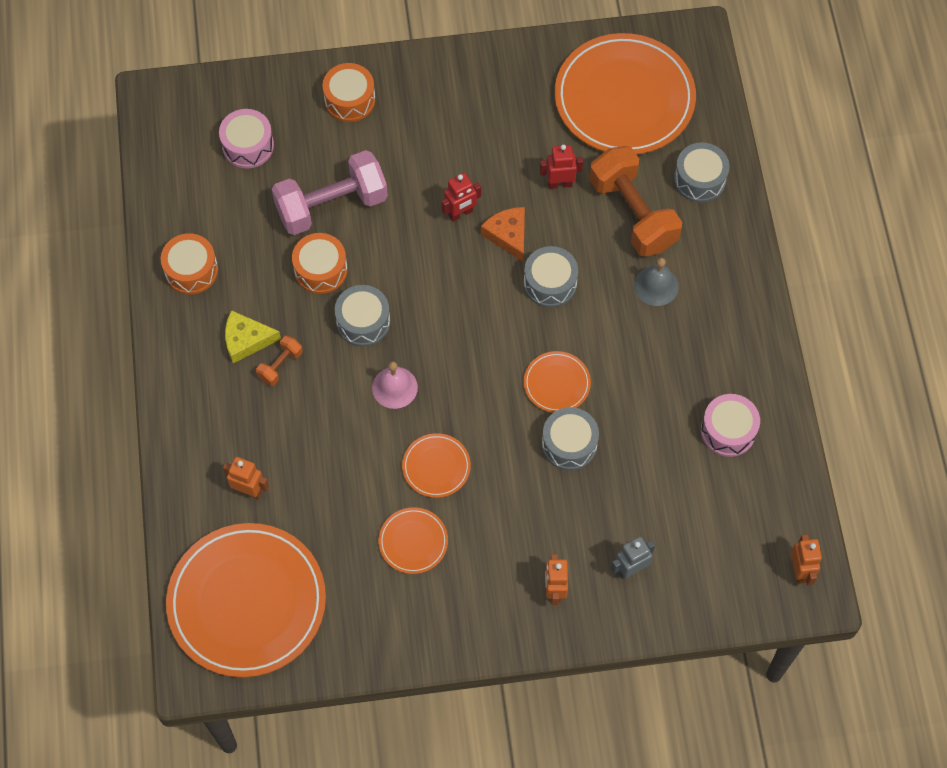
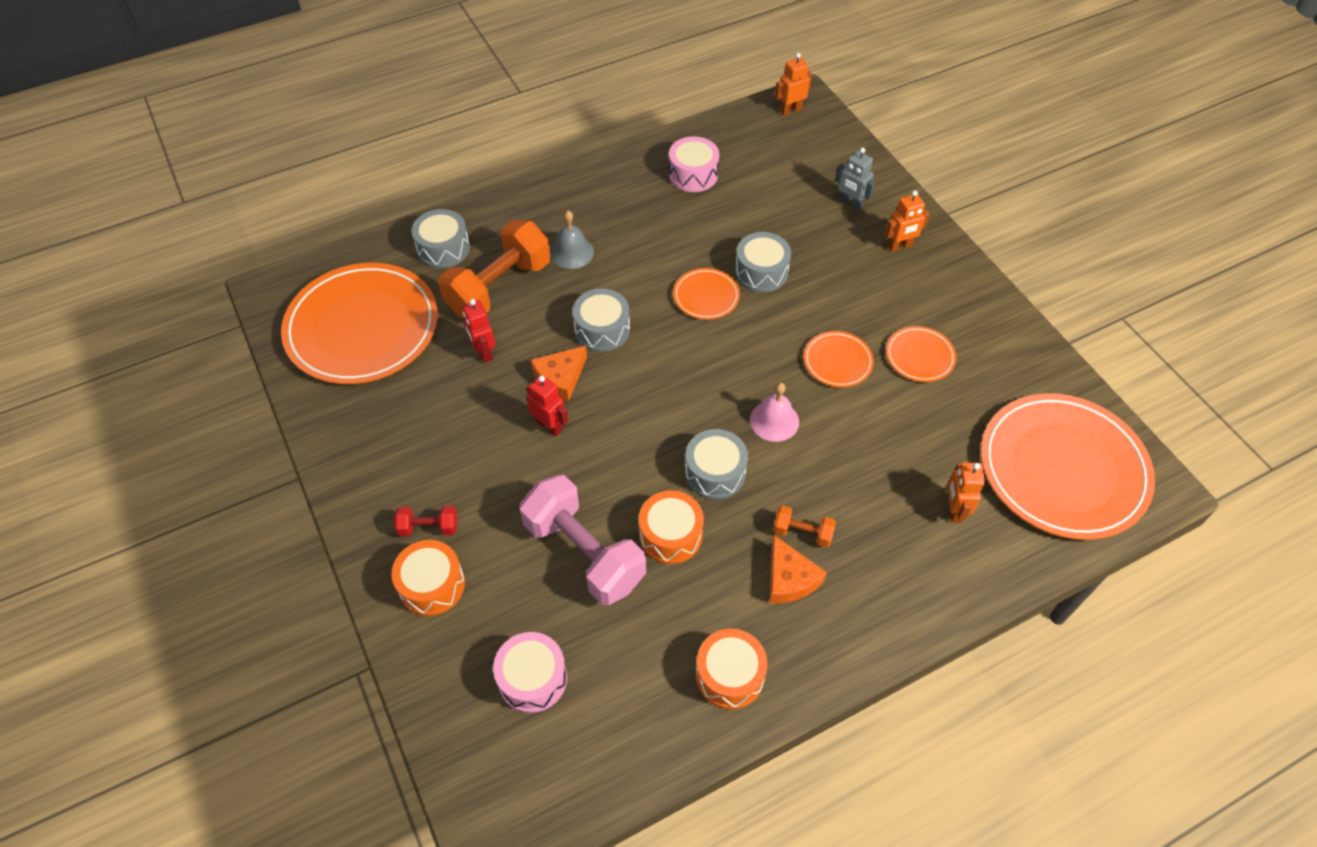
camera: 110 degrees left, 10 degrees down
yellow cheese [225,310,281,364] -> orange cheese [769,535,827,603]
none -> red dumbbell [395,506,457,536]

